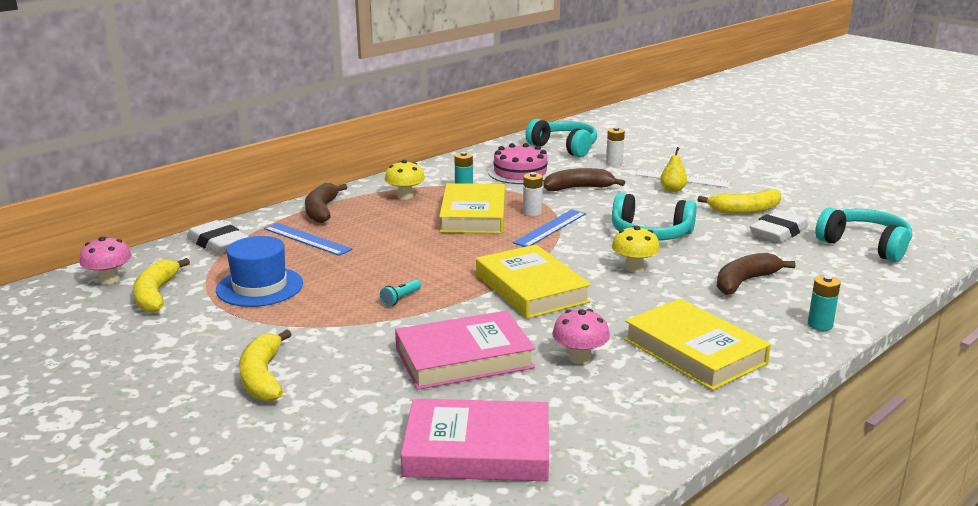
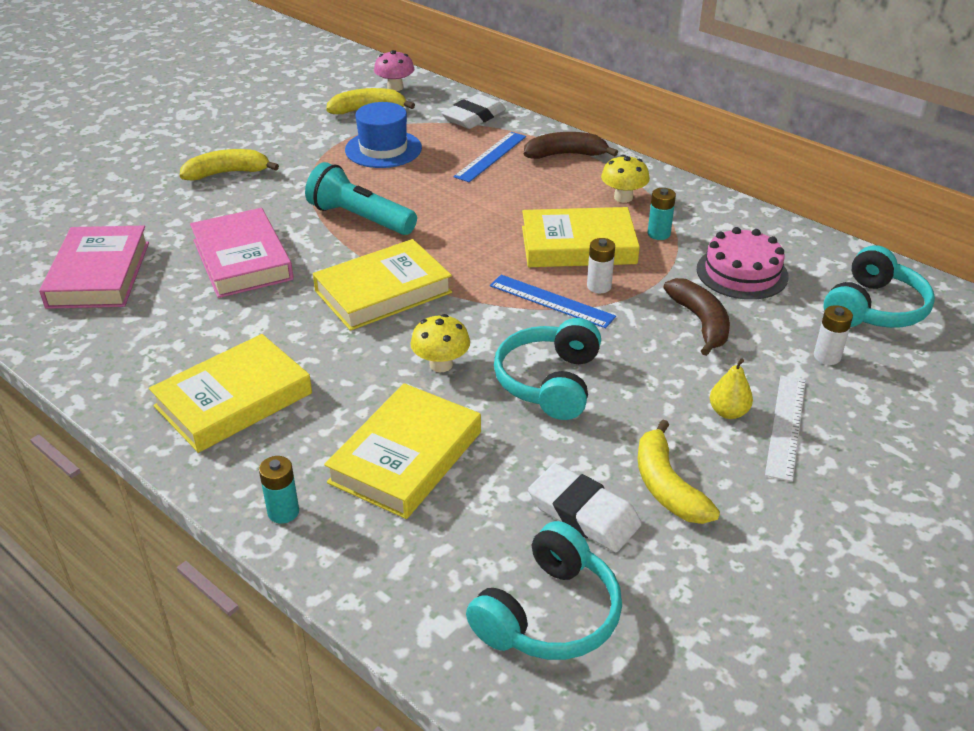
camera: 85 degrees right, 15 degrees up
turquoise flashlight [380,280,421,306] -> turquoise flashlight [305,162,417,235], size x2.46
pink mushroom [552,309,610,364] -> none
brown banana [717,253,795,295] -> yellow book [324,383,481,519]

